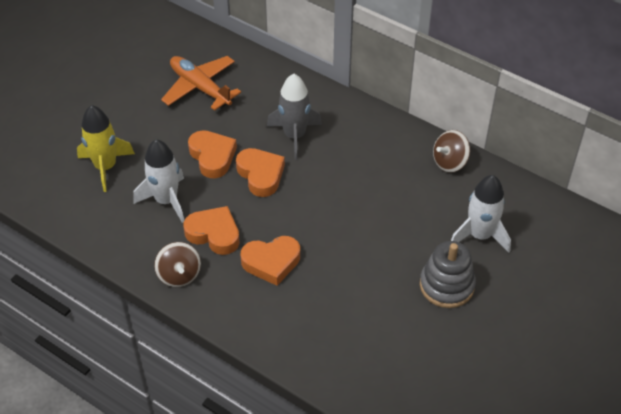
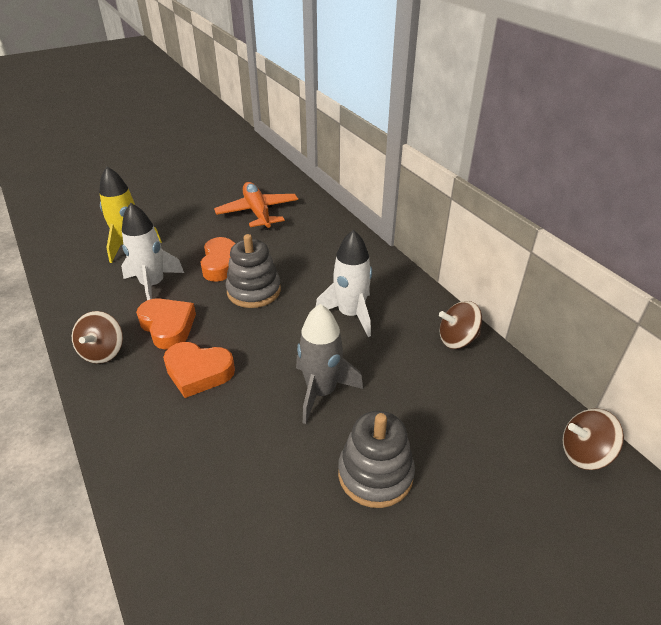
camera: 25 degrees right, 10 degrees down
orange heart [236,148,285,197] -> grey stacking toy [226,234,281,308]
grey rocket [267,74,322,160] -> grey rocket moved to [296,304,363,424]
white rocket [451,175,511,253] -> white rocket moved to [316,230,372,337]
none -> brown spinning top [563,409,624,470]

